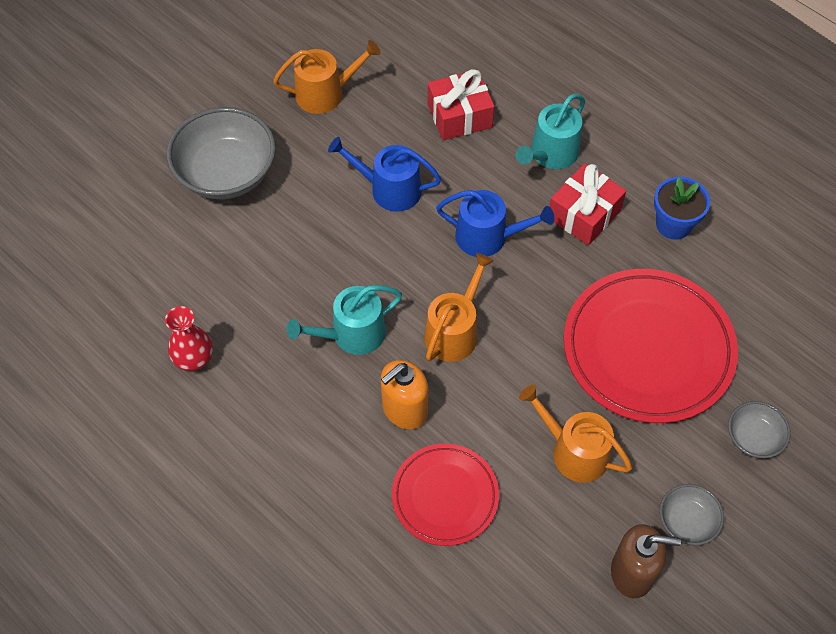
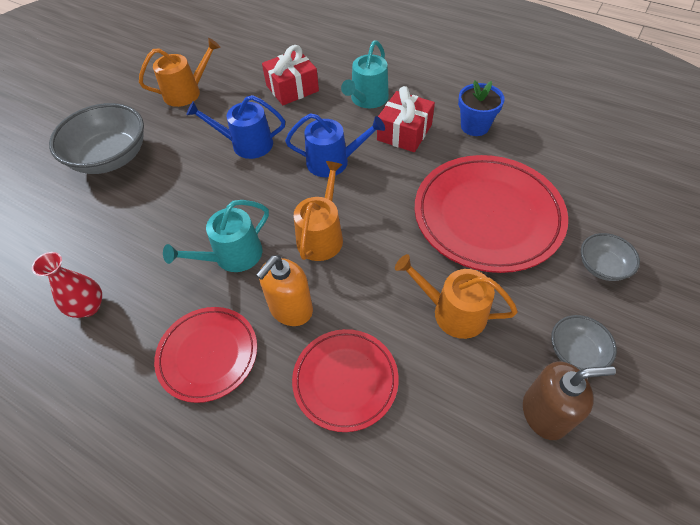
camera: 10 degrees left, 5 degrees down
none -> red plate [154,307,257,403]

